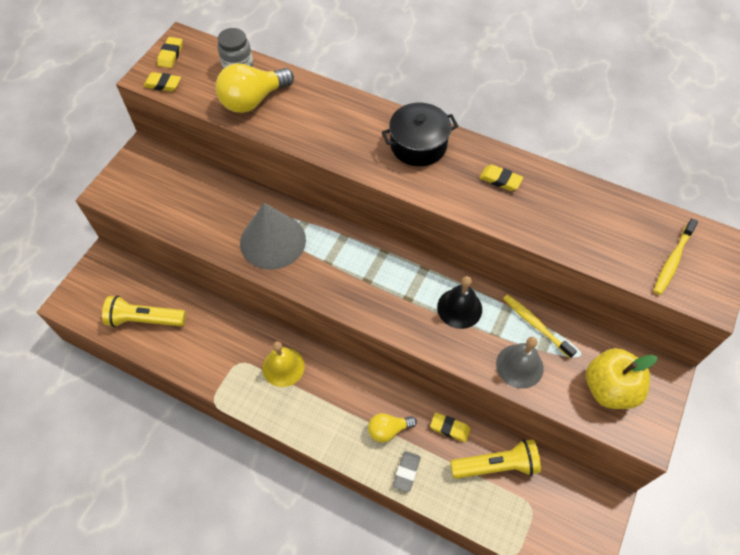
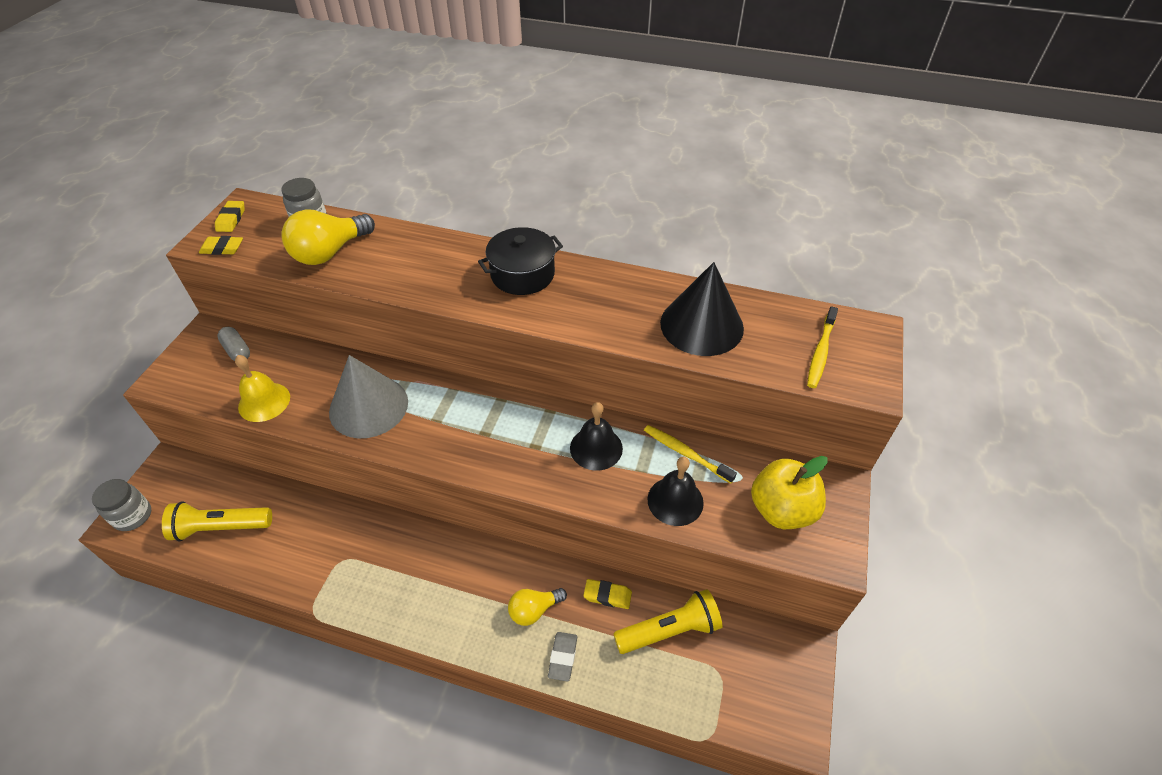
camera: 10 degrees left, 10 degrees down
yellow bell [263,341,305,387] -> yellow bell moved to [235,355,290,422]
yellow eraser [479,165,523,191] -> none
grey bell [496,337,544,389] -> black bell [647,457,704,526]
none -> grey jar [92,479,151,531]
none -> grey capsule [217,327,250,361]
none -> black cone [660,262,744,356]

